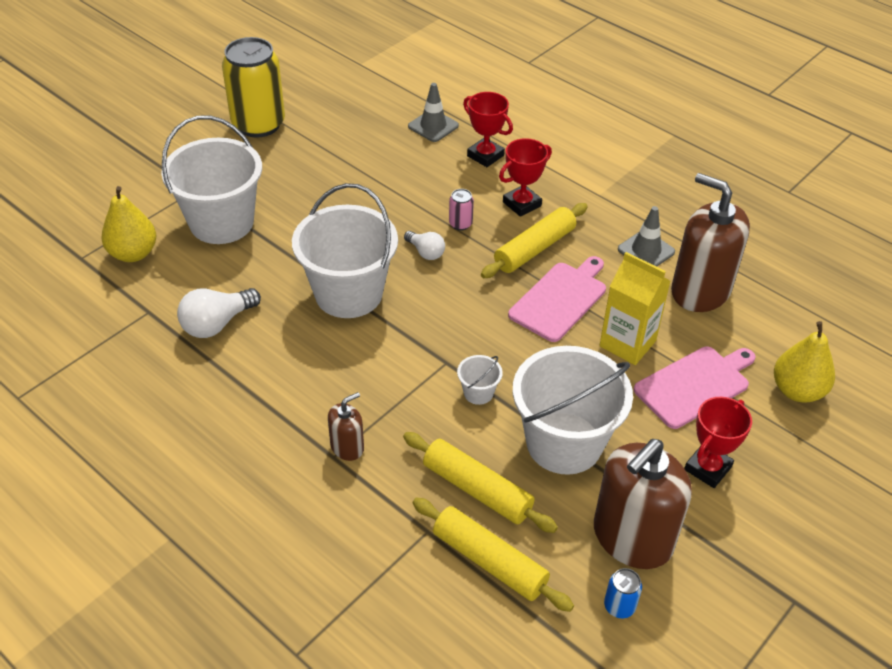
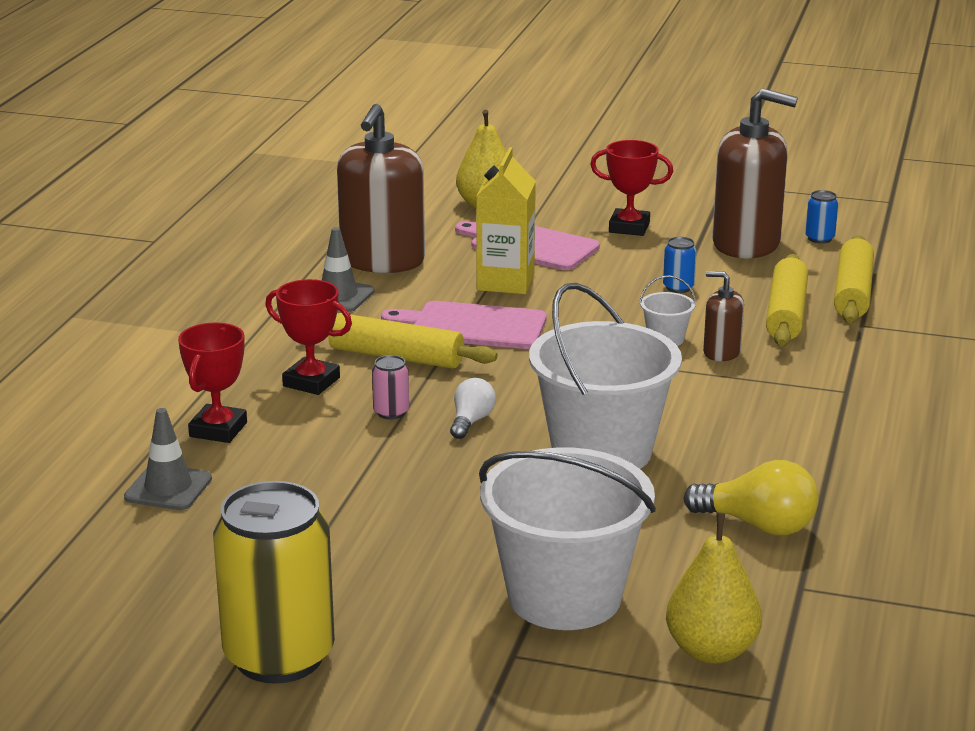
camera: 115 degrees left, 20 degrees down
white light bulb [177,288,261,338] -> yellow light bulb [683,460,819,536]
brown soap dispenser [328,392,364,461] -> brown soap dispenser moved to [703,271,744,361]
white bucket [513,346,633,475] -> blue can [663,237,697,293]

